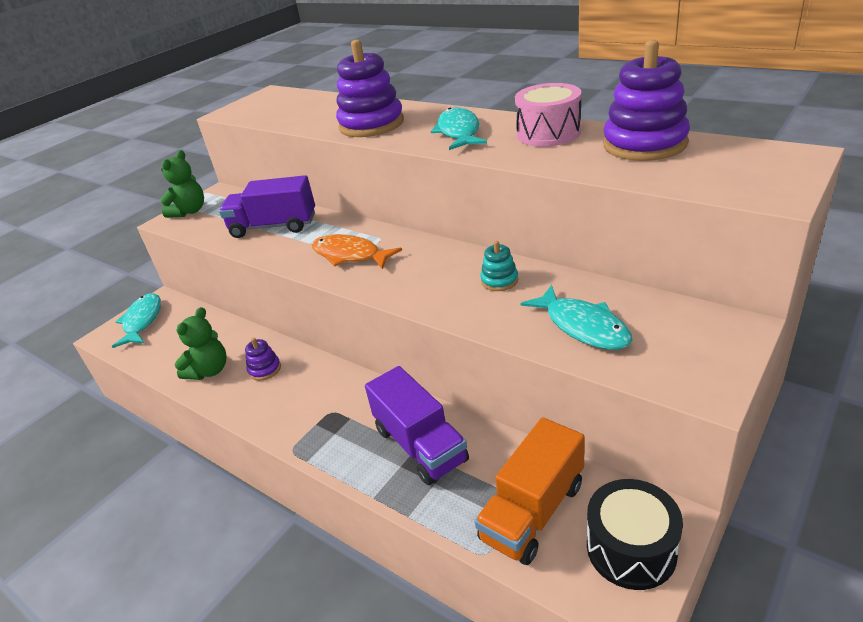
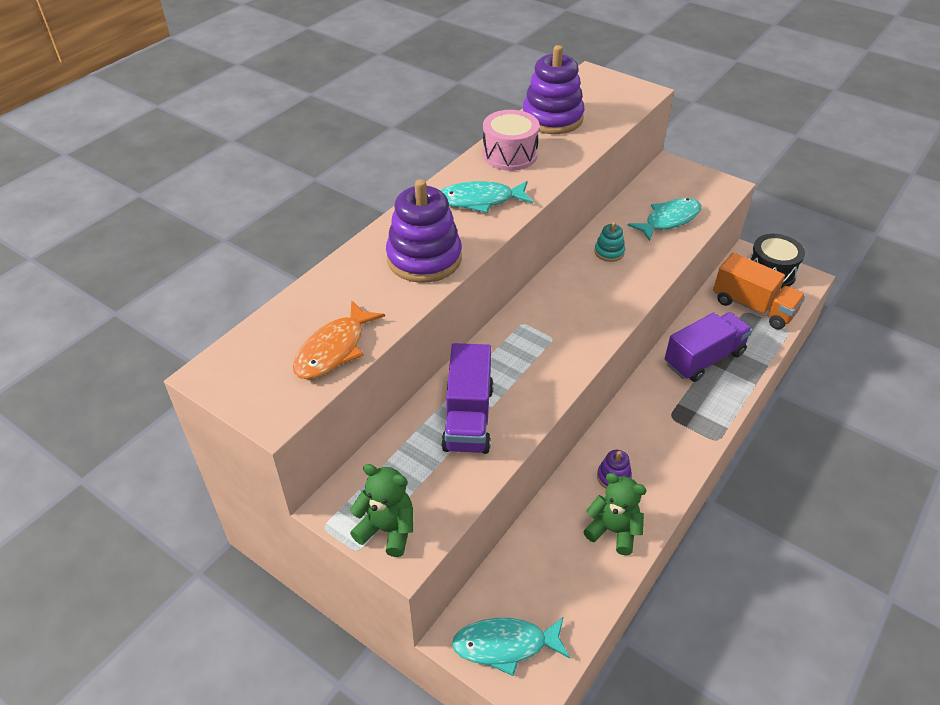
camera: 95 degrees left, 10 degrees up
orange fish [312,234,402,269] -> orange fish moved to [293,300,385,379]

